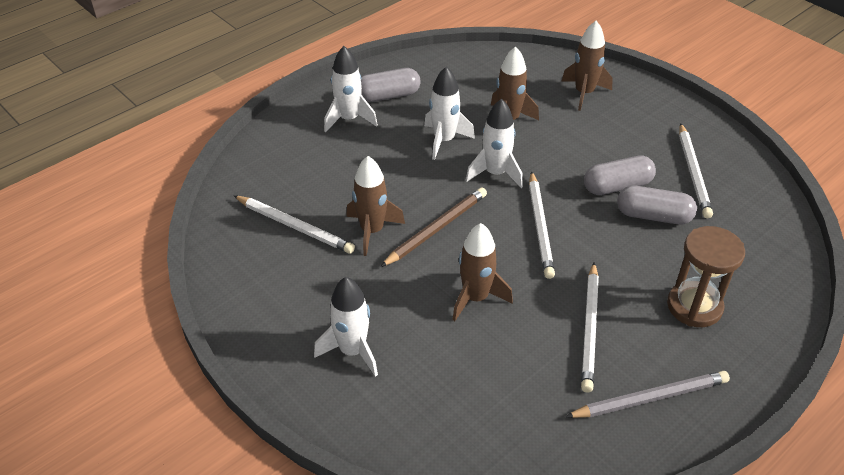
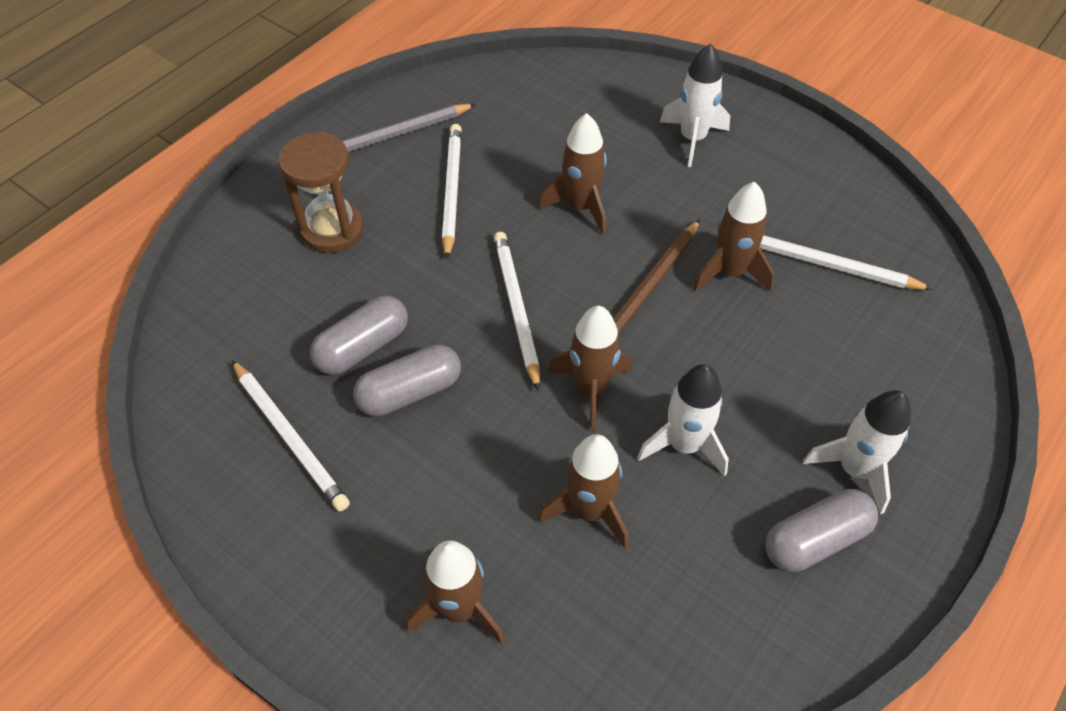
camera: 170 degrees right, 10 degrees up
white rocket [466,99,523,188] -> brown rocket [548,306,632,432]
grey capsule [617,186,697,224] -> grey capsule turned 45 degrees counterclockwise [310,296,408,375]
white pencil [679,123,713,218] -> white pencil turned 150 degrees clockwise [232,360,350,512]

